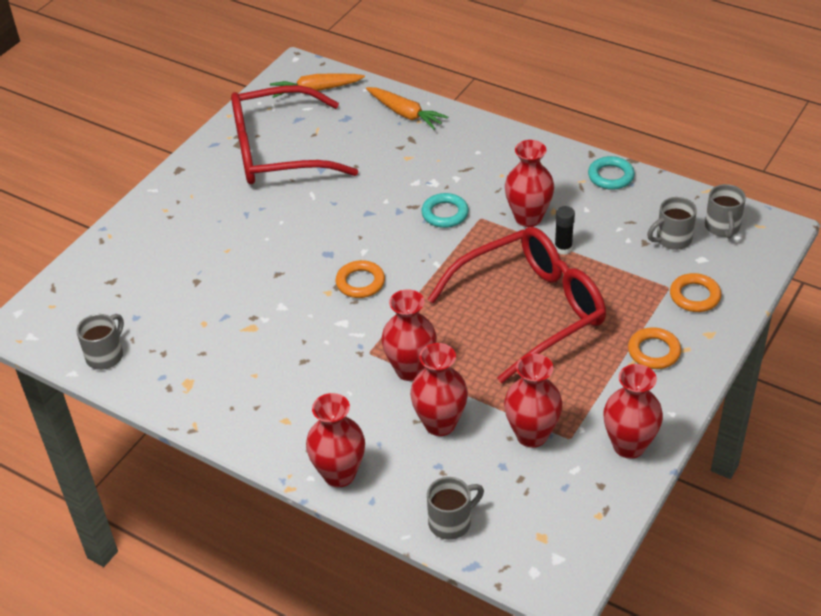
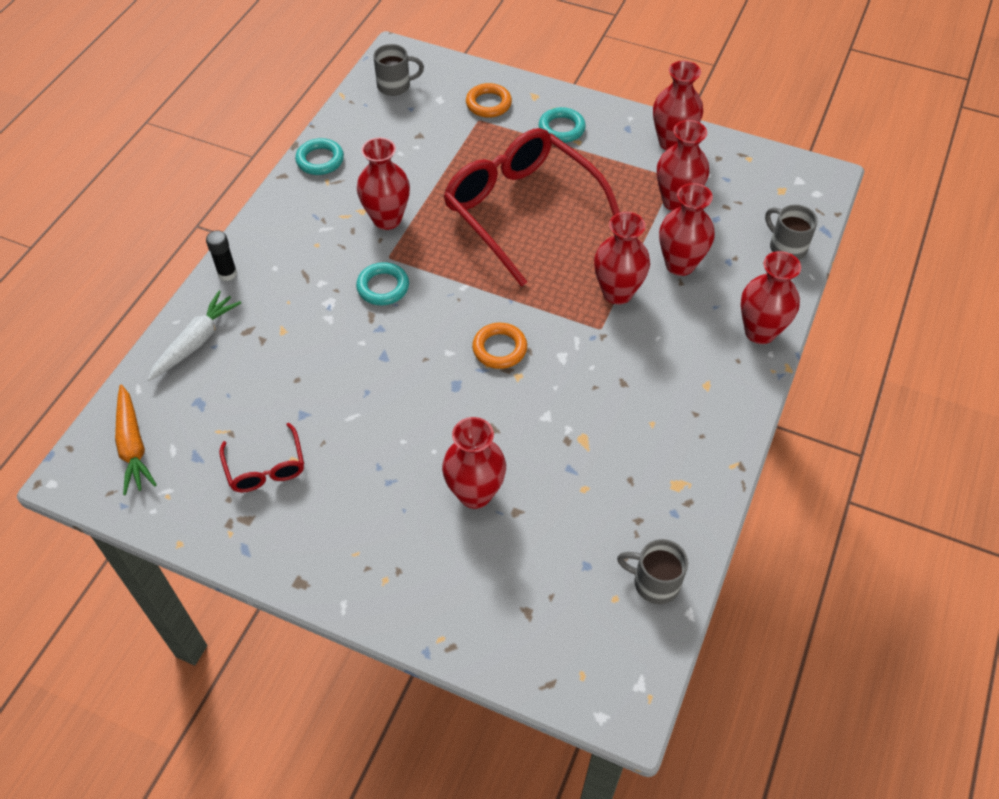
camera: 100 degrees left, 10 degrees up
red glasses [231,85,358,184] -> red glasses [219,423,304,492], size x0.45
orange carrot [366,87,448,130] -> white carrot [148,291,241,381]
black glue stick [555,206,575,255] -> black glue stick moved to [206,231,237,281]
orange ring [628,327,681,369] -> turquoise ring [539,107,586,143]
grey mug [647,197,697,250] -> none
none -> red vase [442,417,506,509]

